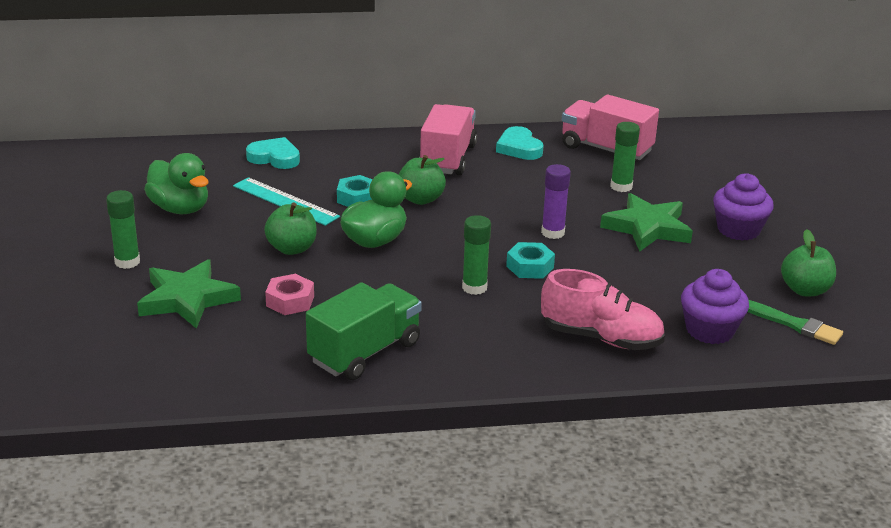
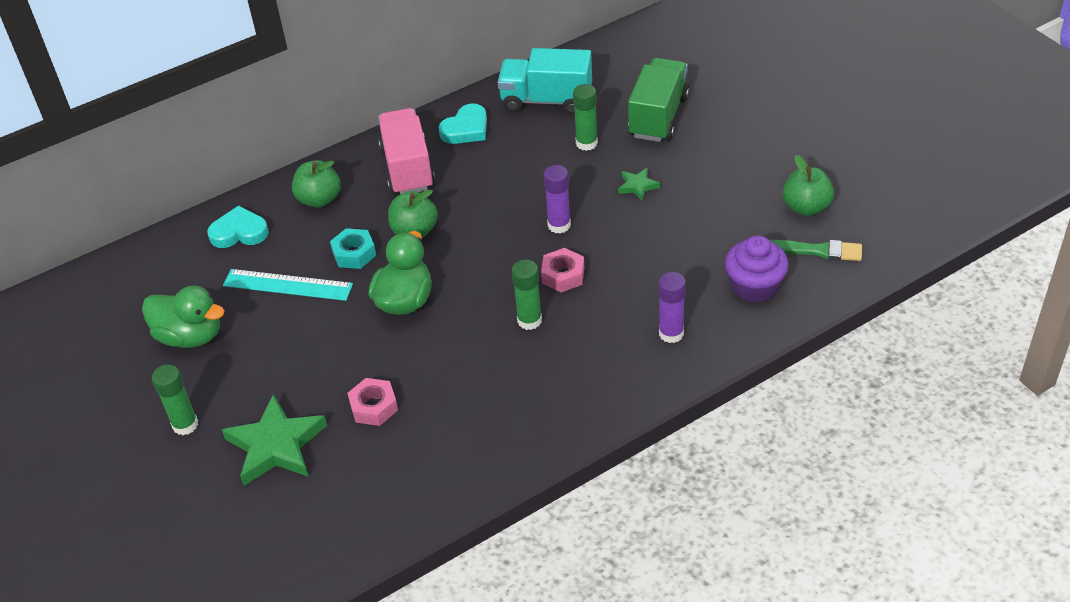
camera: 20 degrees left, 15 degrees up
green apple [264,202,317,255] -> green apple moved to [292,160,341,208]
green truck [306,282,422,380] -> green truck moved to [628,58,689,142]
turquoise heart [496,126,544,160] -> turquoise heart turned 90 degrees counterclockwise [439,103,487,144]
turquoise nut [506,242,555,279] -> pink nut [541,248,584,292]
pink shoe [541,269,665,350] -> purple glue stick [659,272,686,343]
pink truck [562,94,659,160] -> turquoise truck [498,48,592,114]
green star [600,193,693,252] -> green star [618,168,660,201], size x0.48
purple cupcake [713,173,774,241] -> none

